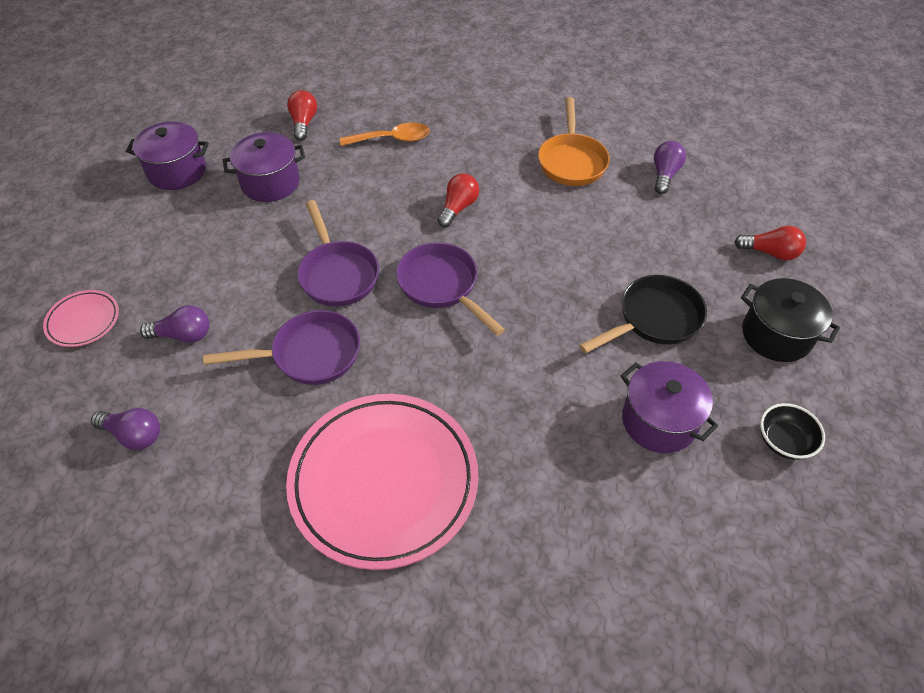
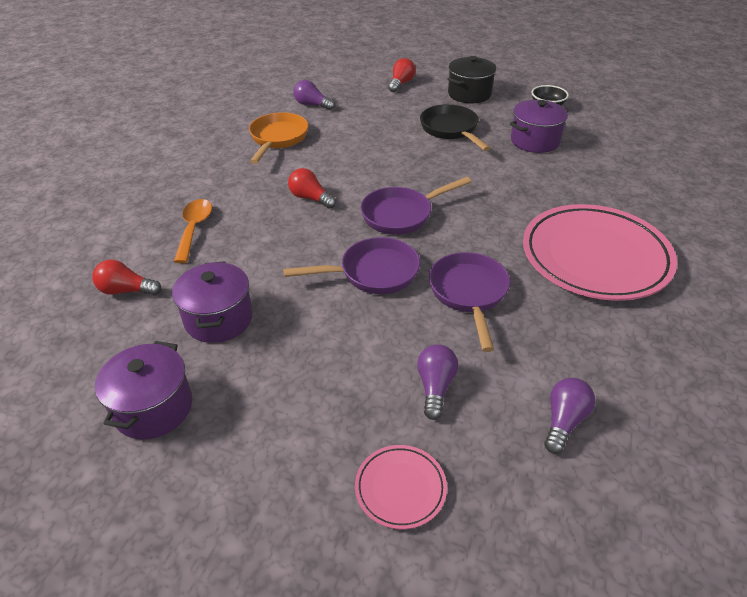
camera: 80 degrees left, 10 degrees down
orange pan [538,97,610,186] -> orange pan turned 90 degrees counterclockwise [249,112,308,164]

